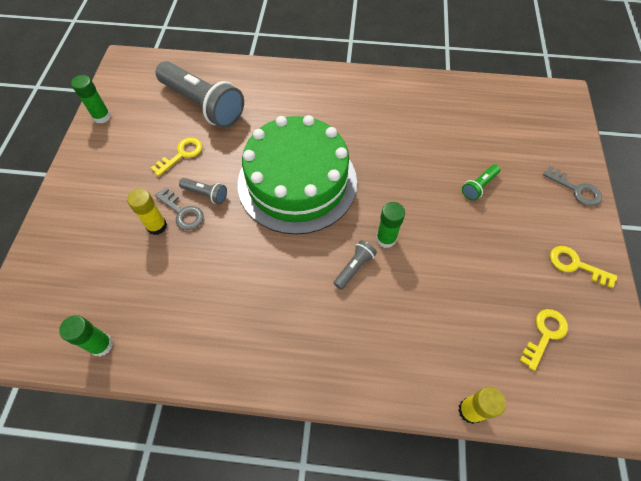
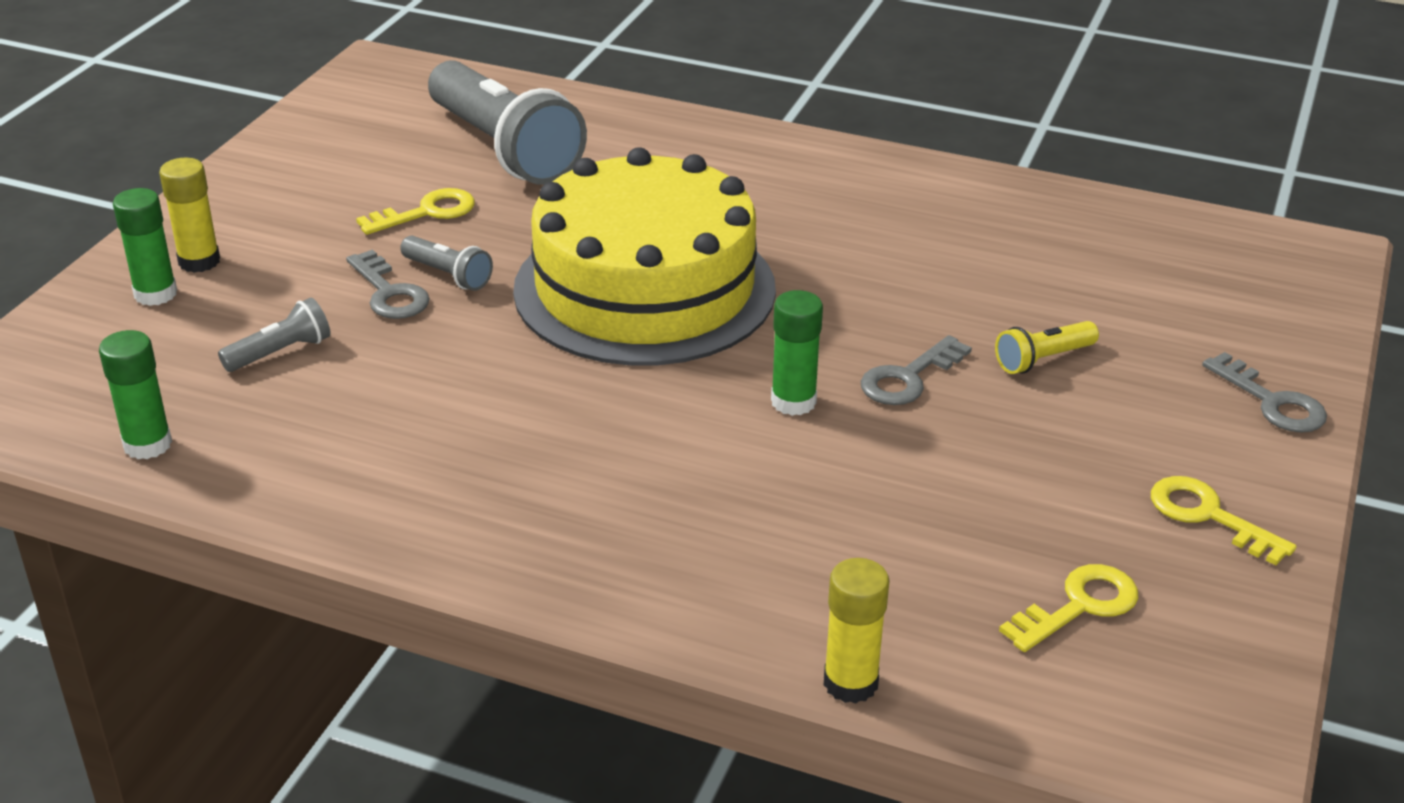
camera: 15 degrees right, 25 degrees down
green glue stick [71,75,111,123] -> green glue stick moved to [113,188,177,306]
yellow glue stick [127,188,167,235] -> yellow glue stick moved to [159,158,220,273]
green cake [238,115,357,235] -> yellow cake [513,147,776,366]
grey flashlight [334,240,377,290] -> grey flashlight moved to [218,298,331,372]
green flashlight [462,164,500,201] -> yellow flashlight [995,321,1099,374]
none -> grey key [861,335,972,405]

